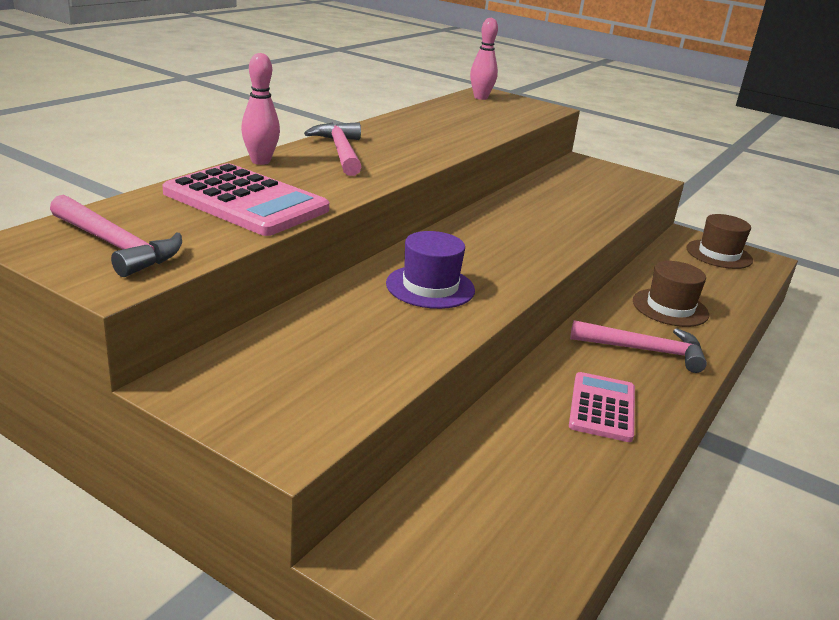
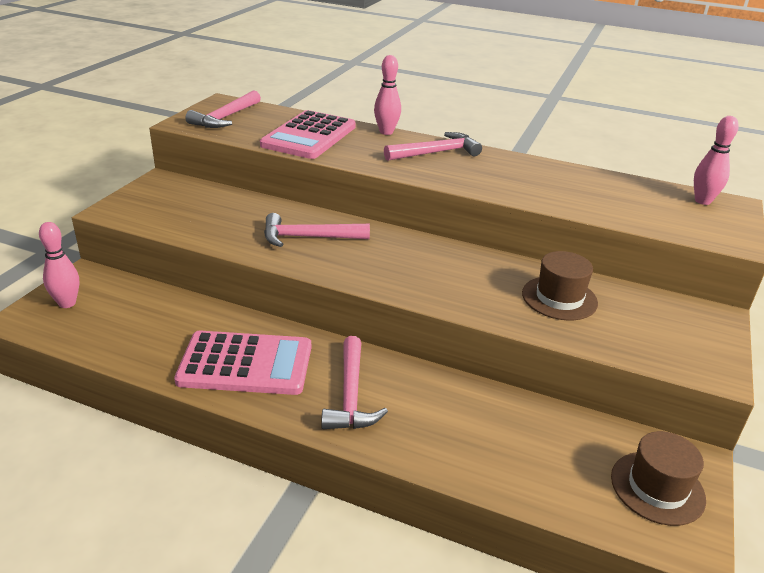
camera: 80 degrees right, 5 degrees up
purple hat [386,231,475,309] -> pink hammer [264,213,370,247]
pink calculator [569,372,635,442] -> pink calculator [174,331,311,395], size x1.57
brown hat [633,261,709,327] -> brown hat moved to [522,251,598,320]
none -> pink bowling pin [39,222,79,308]

